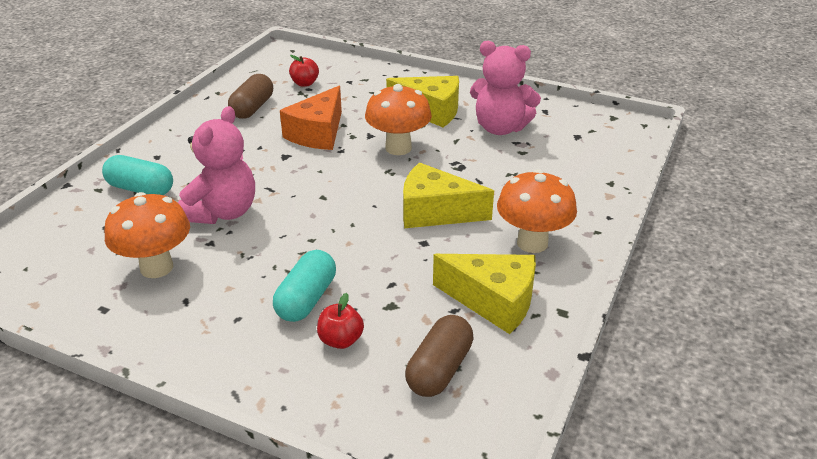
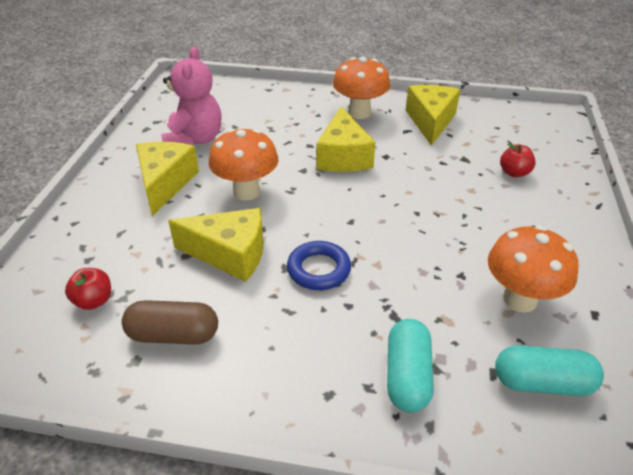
camera: 105 degrees left, 5 degrees up
pink teddy bear [178,106,255,224] -> none
turquoise capsule [273,250,336,322] -> turquoise capsule moved to [495,345,604,396]
orange cheese [280,86,342,150] -> yellow cheese [168,208,264,282]
brown capsule [405,315,474,397] -> none
none -> blue ring [287,241,351,290]

